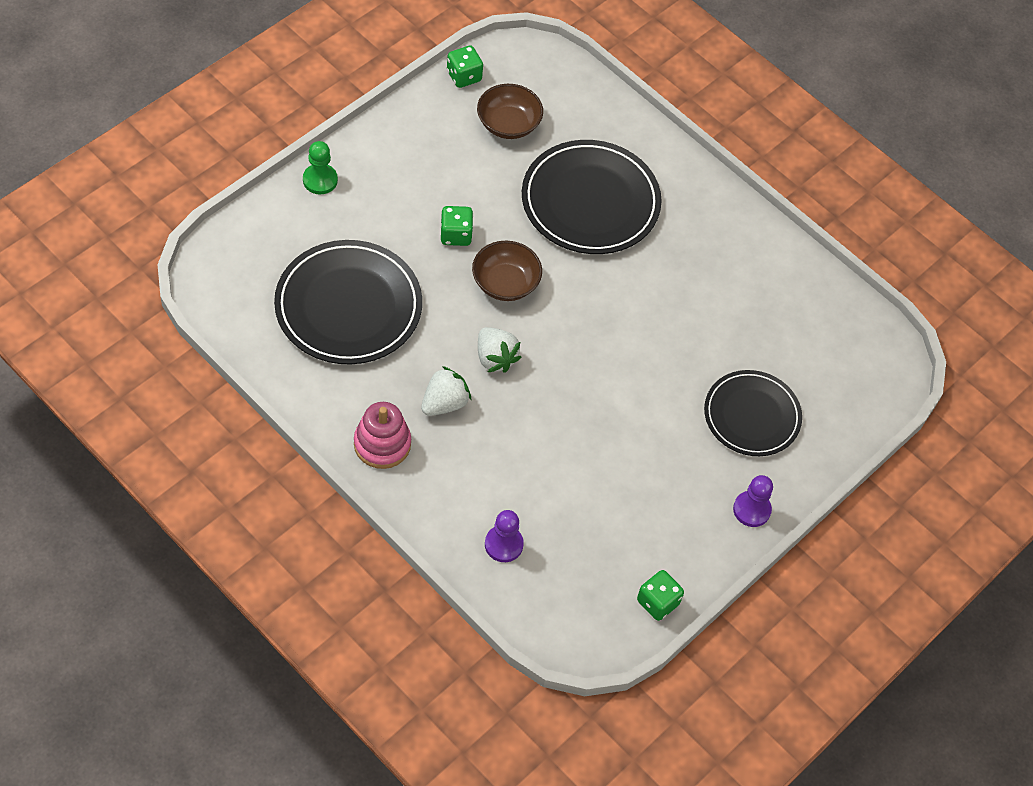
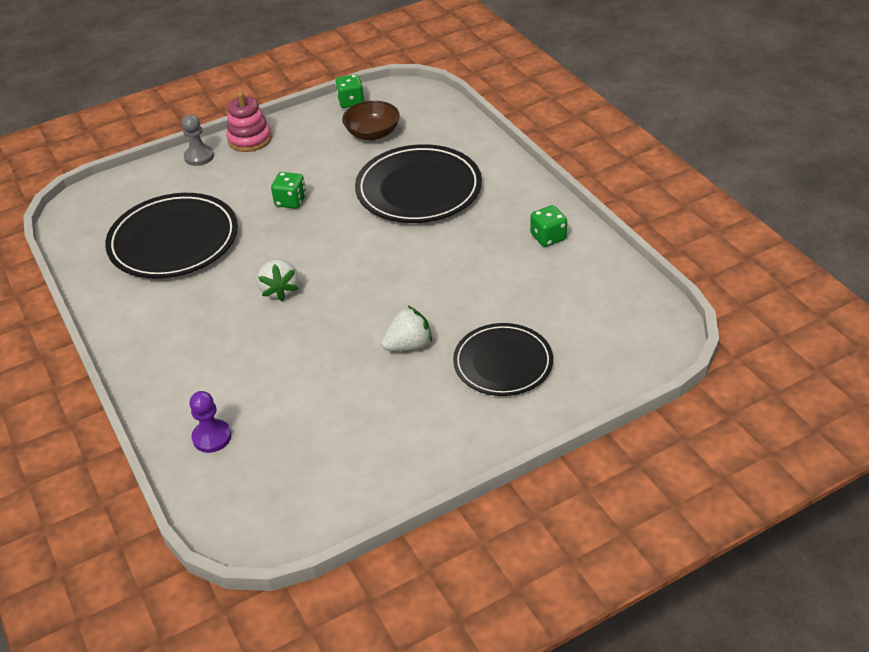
camera: 25 degrees right, 15 degrees down
green pawn [303,141,338,195] -> grey pawn [182,115,214,166]
pink stacking toy [354,402,411,469] -> pink stacking toy moved to [226,92,272,152]
white strawberry [421,366,471,416] -> white strawberry moved to [381,306,432,351]
brown bowl [472,241,542,301] -> none
green dice [637,570,684,621] -> green dice moved to [530,205,567,247]
purple pawn [733,475,773,527] -> none

